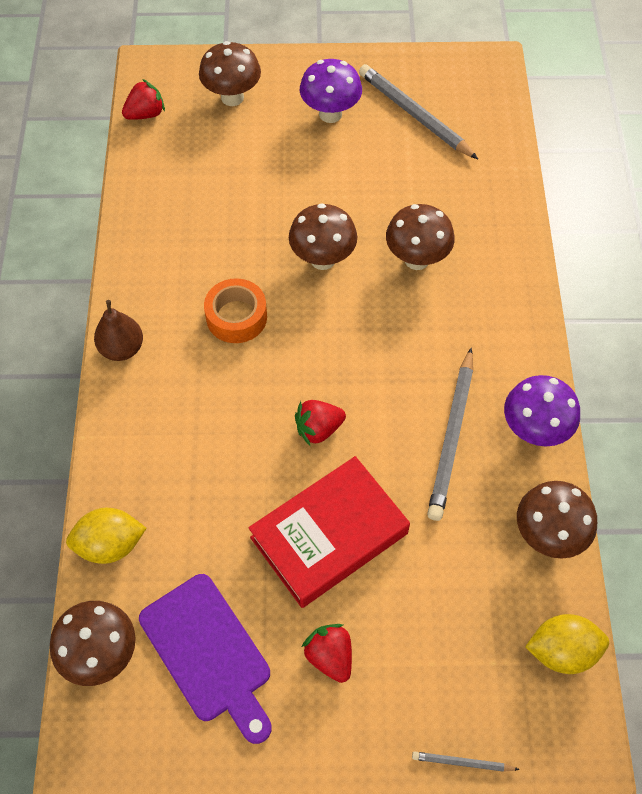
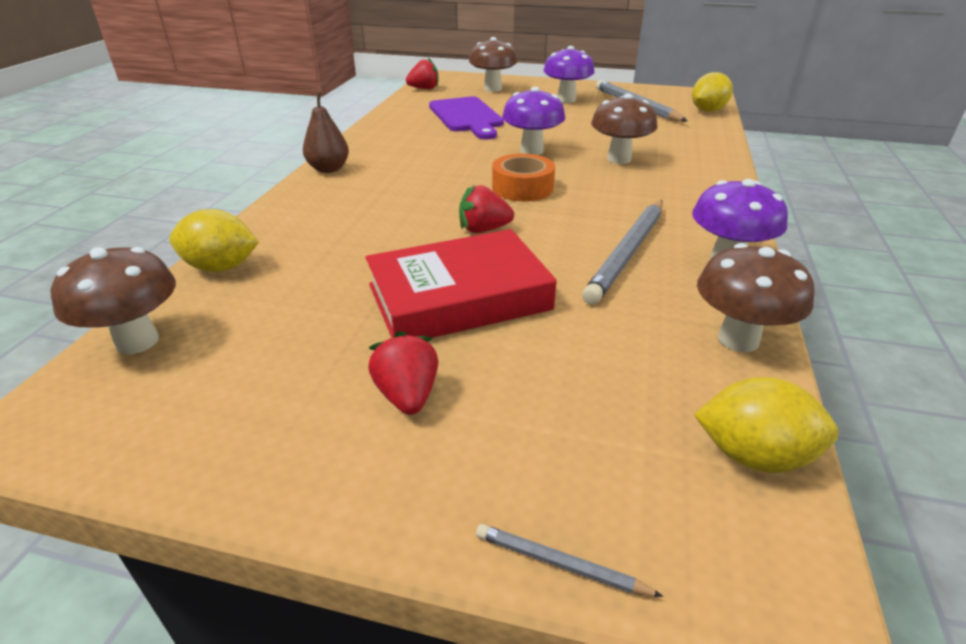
camera: 15 degrees right, 25 degrees down
purple cutting board [139,574,272,744] -> purple cutting board moved to [429,97,504,139]
orange tape [204,278,267,343] -> orange tape moved to [492,154,555,201]
brown mushroom [289,203,357,270] -> purple mushroom [502,87,565,155]
none -> yellow lemon [692,72,733,112]

